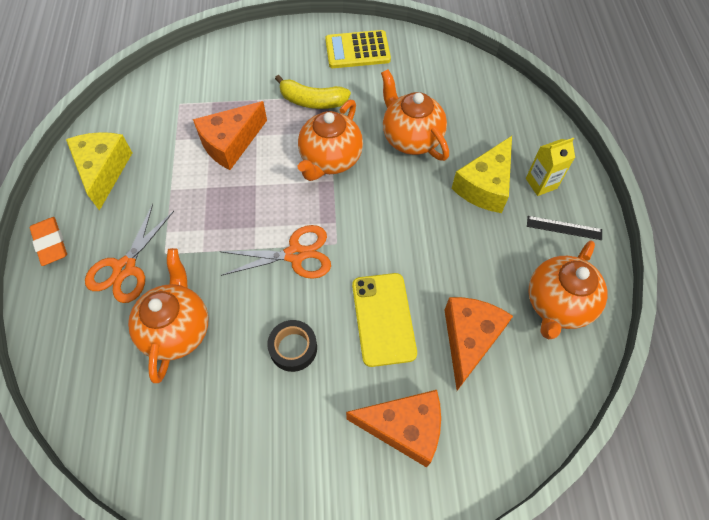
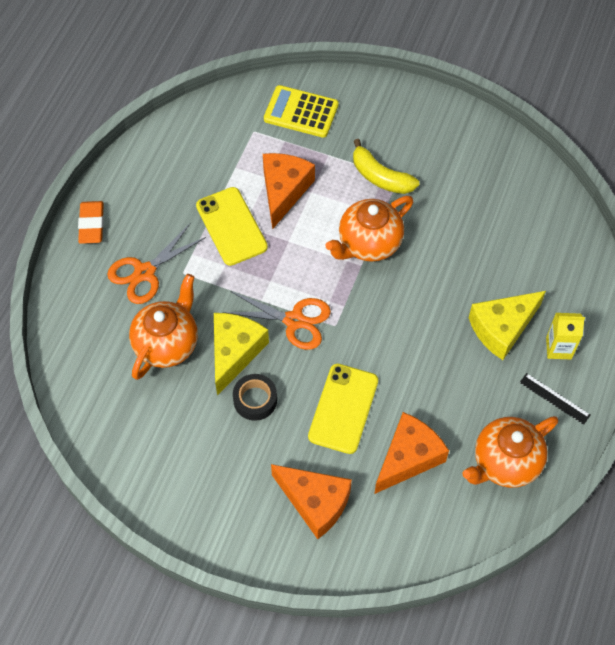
camera: 25 degrees right, 0 degrees up
yellow cheese [66,132,133,211] -> yellow cheese moved to [214,313,269,396]
orange cheese [193,101,267,170] -> orange cheese turned 120 degrees clockwise [263,153,315,230]
yellow calculator [325,30,391,68] -> yellow calculator moved to [264,85,339,138]
orange teapot [381,69,449,161] -> none
none -> yellow phone [196,187,268,266]

